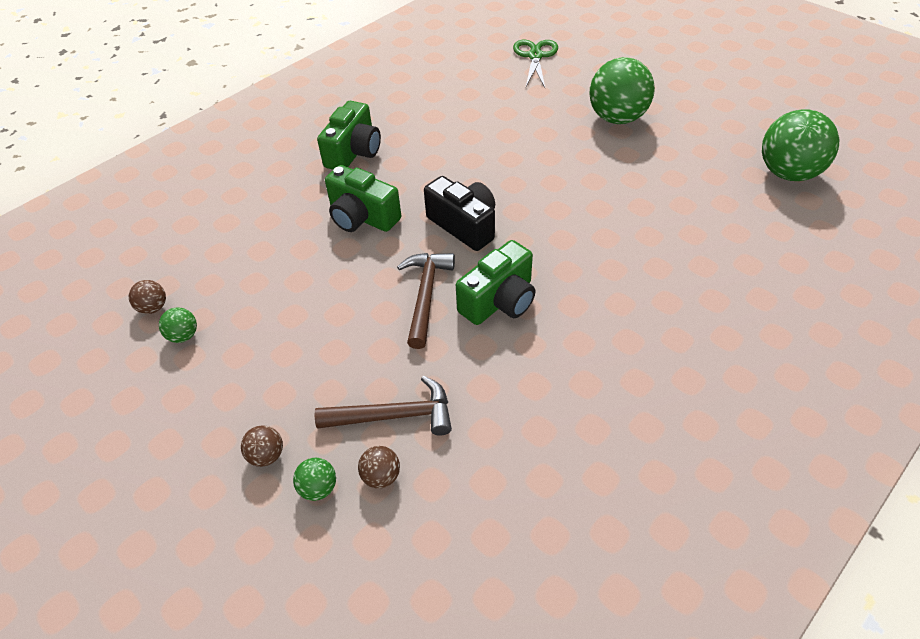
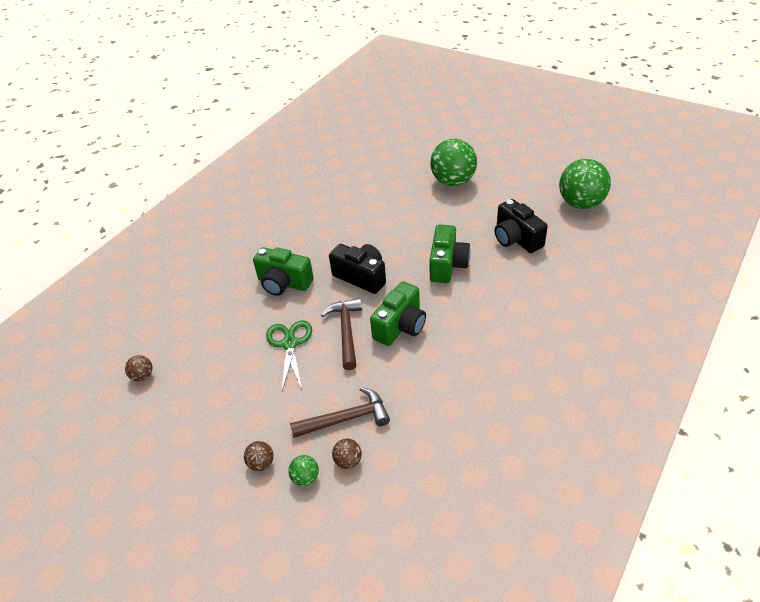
camera: 10 degrees left, 5 degrees down
green ball [159,308,197,343] -> none
green camera [317,101,381,170] -> green camera moved to [429,225,470,283]
green scissors [513,40,558,88] -> green scissors moved to [266,320,312,390]
none -> black camera [495,199,548,253]

